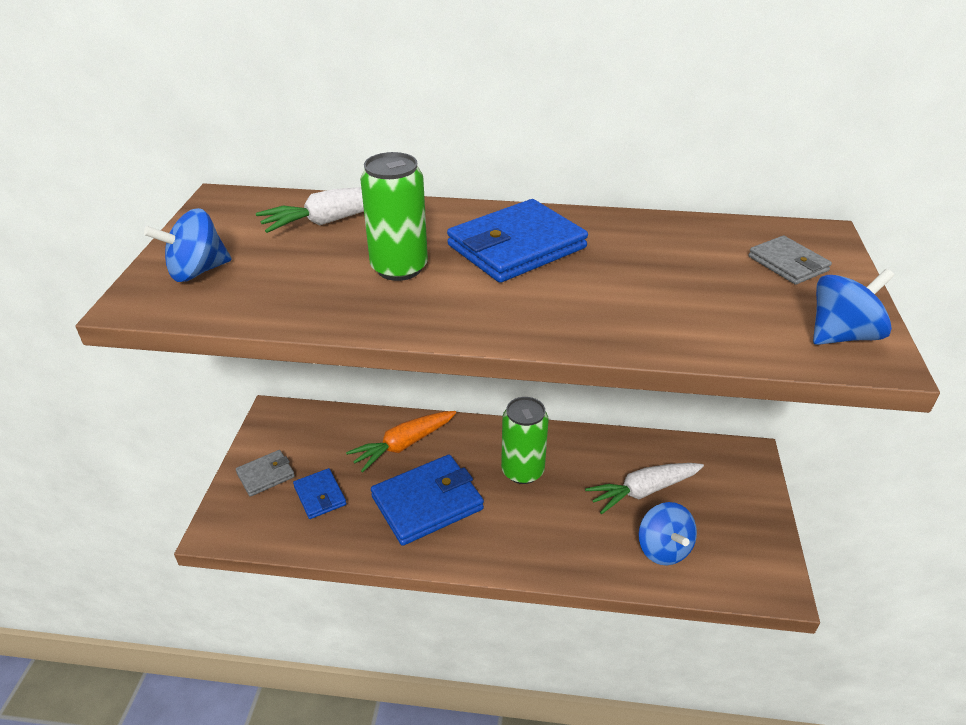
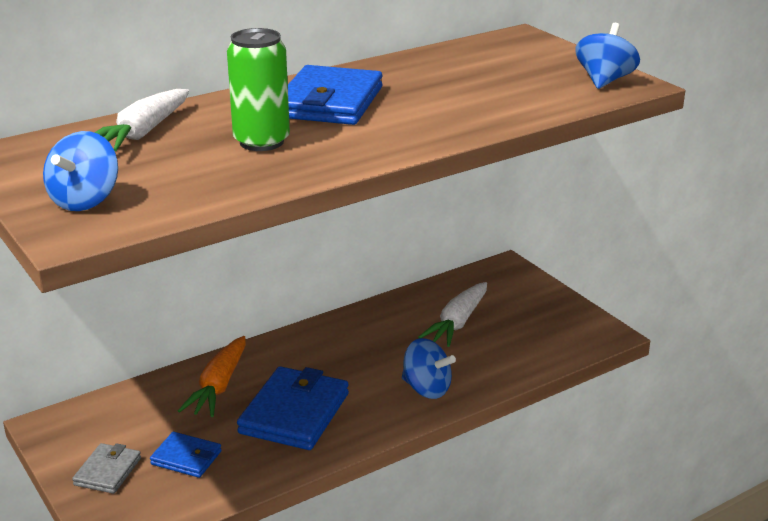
camera: 40 degrees left, 10 degrees down
green can [501,397,549,484] -> none
blue spinning top [638,502,697,565] -> blue spinning top moved to [402,338,456,399]
grey wallet [748,236,832,285] -> none

